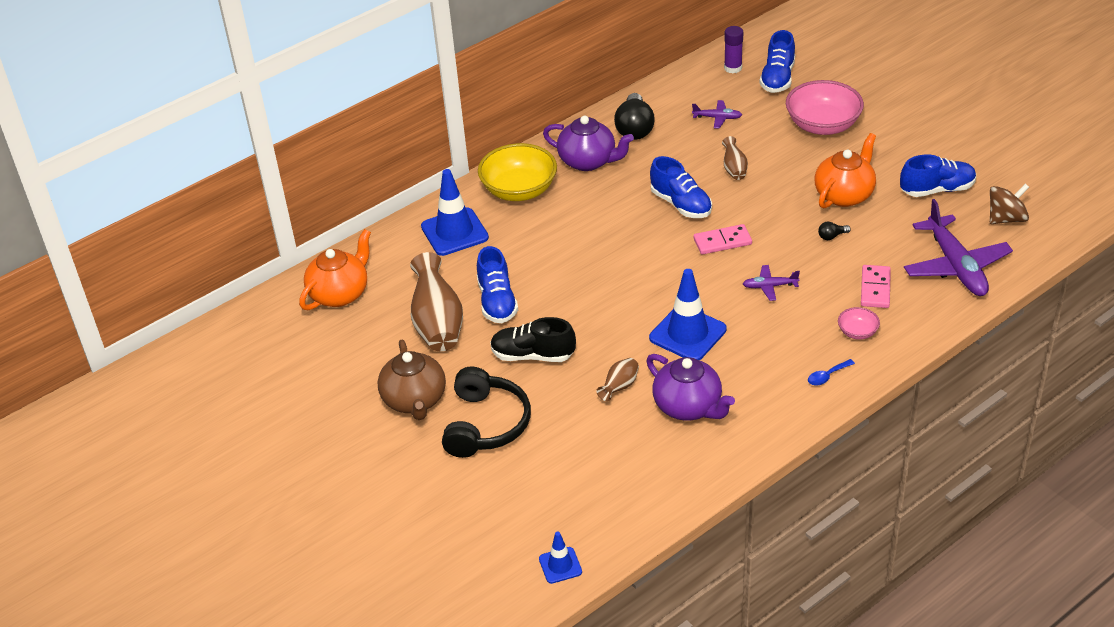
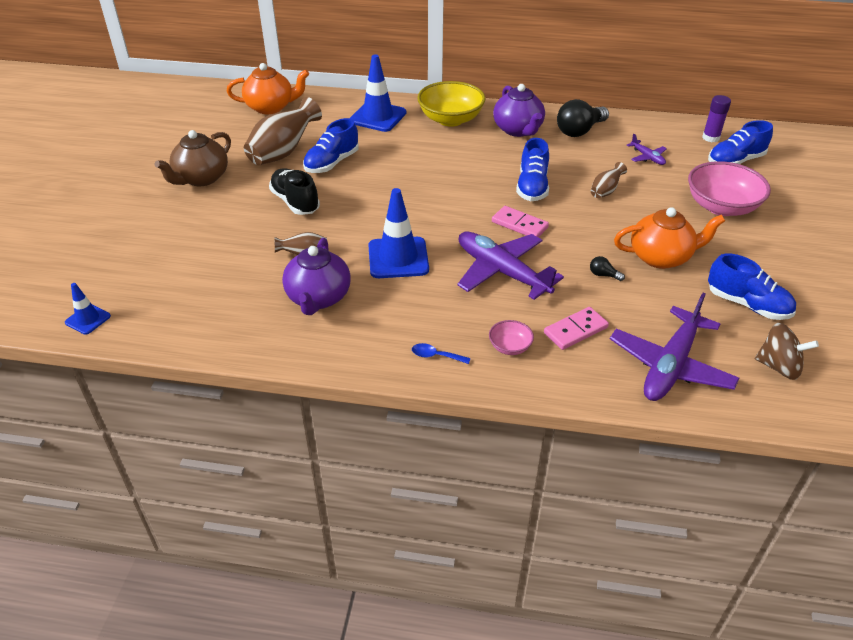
camera: 45 degrees right, 0 degrees up
black headphones [442,366,531,458] -> none
purple plane [743,265,800,301] -> purple plane [457,232,564,300], size x2.15

